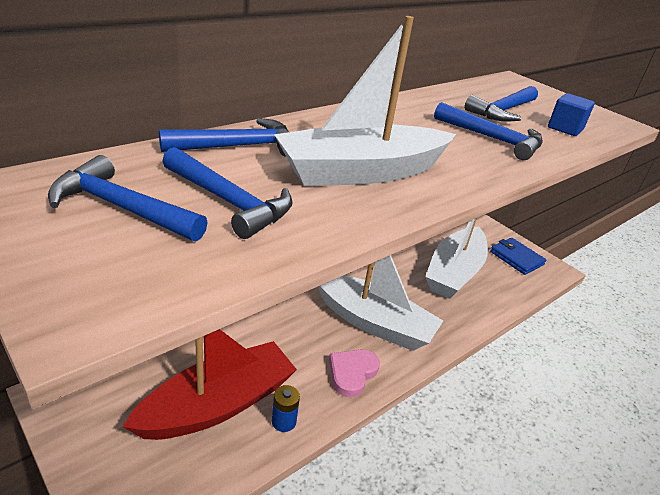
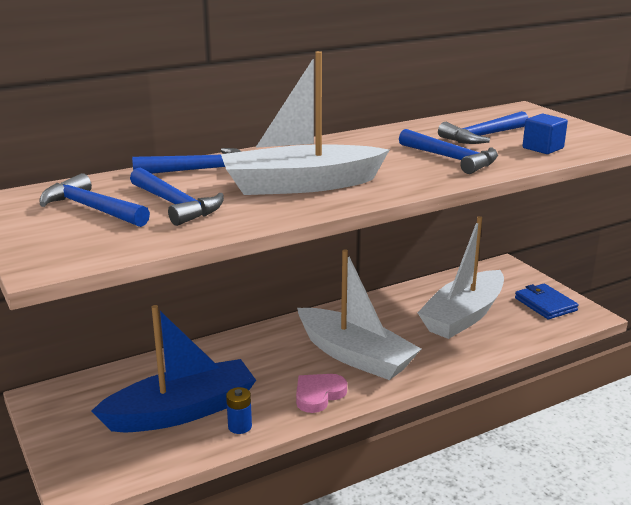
camera: 15 degrees right, 10 degrees down
red boat [123,329,297,440] -> blue boat [91,305,256,432]

